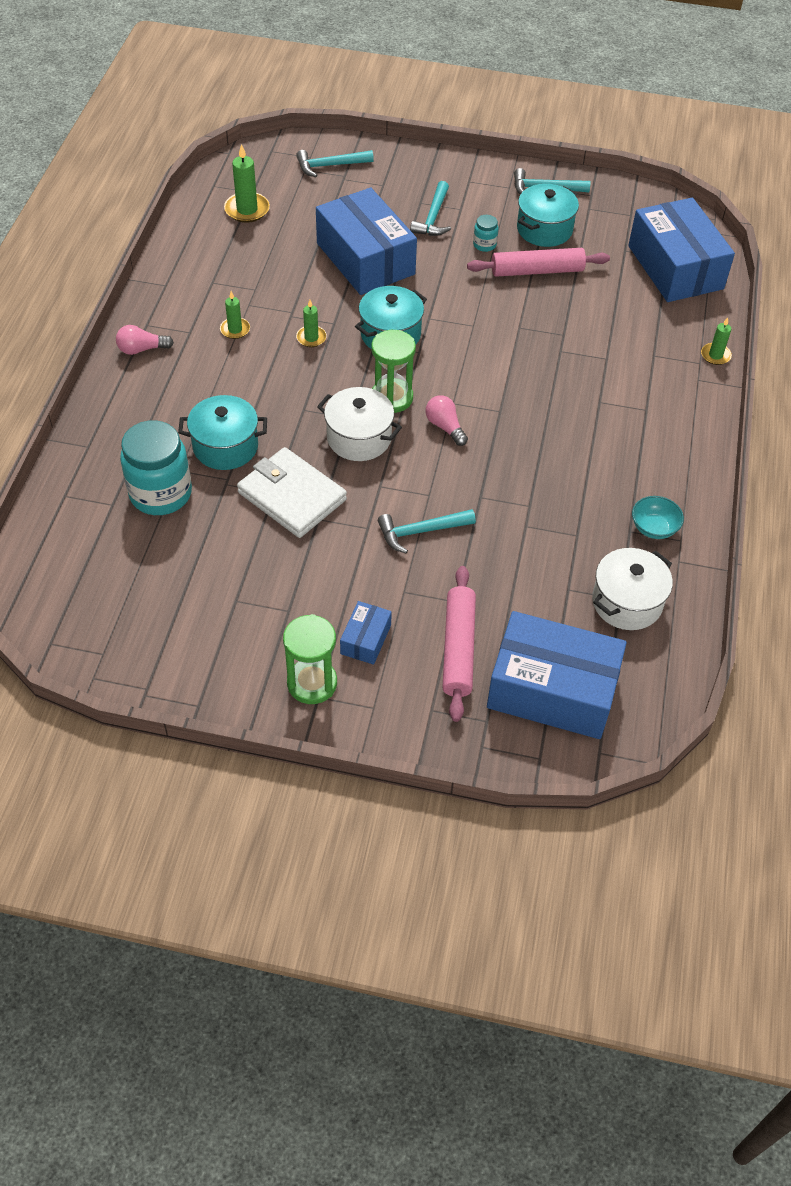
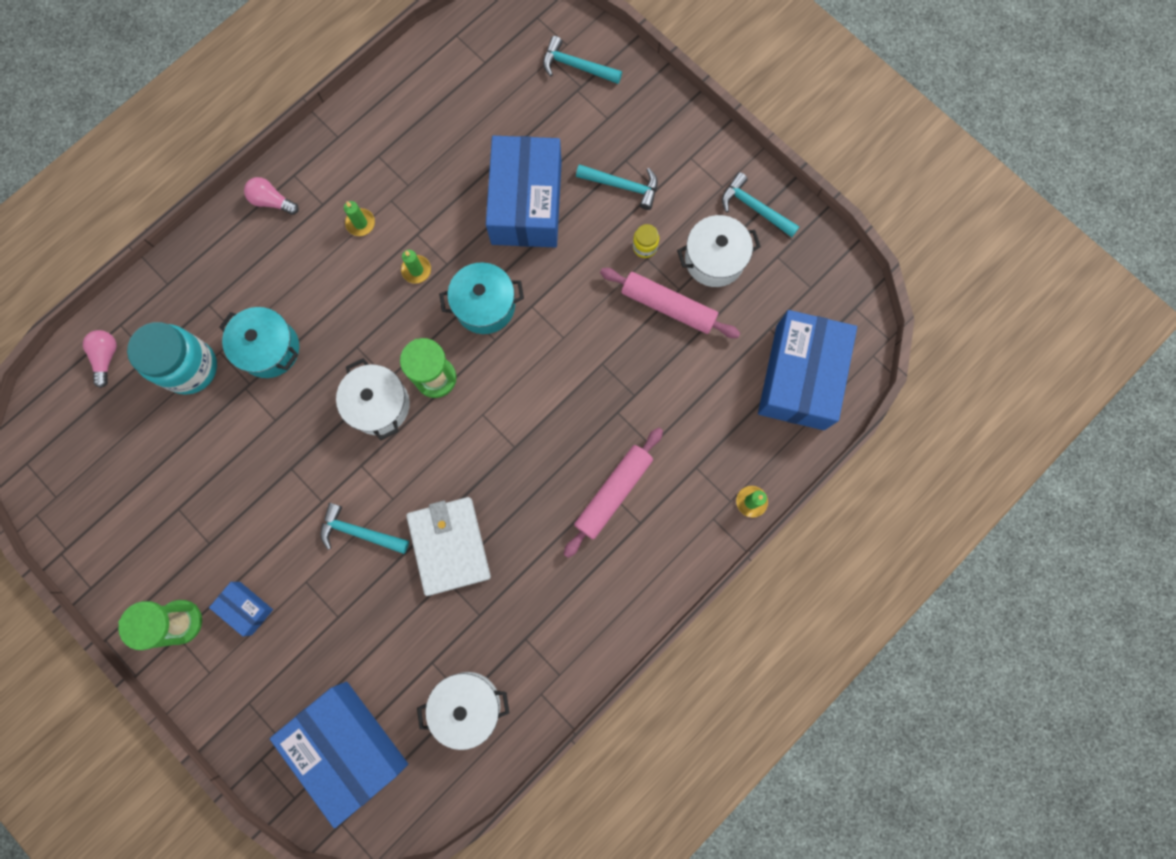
camera: 35 degrees right, 25 degrees up
green candle [224,144,270,223] -> none
white wallet [237,447,347,538] -> white wallet moved to [406,497,491,596]
blue box [340,601,392,665] -> blue box turned 75 degrees clockwise [209,582,273,637]
turquoise hammer [410,181,451,236] -> turquoise hammer turned 120 degrees counterclockwise [576,164,658,210]
pink light bulb [425,395,468,446] -> pink light bulb moved to [83,330,117,388]
pink rolling pin [443,566,476,722] -> pink rolling pin moved to [564,428,663,558]
turquoise jar [473,215,498,252] -> yellow jar [633,224,659,258]
turquoise pot [517,184,579,247] -> white pot [677,215,761,287]
turquoise bowl [632,496,684,539] -> none

